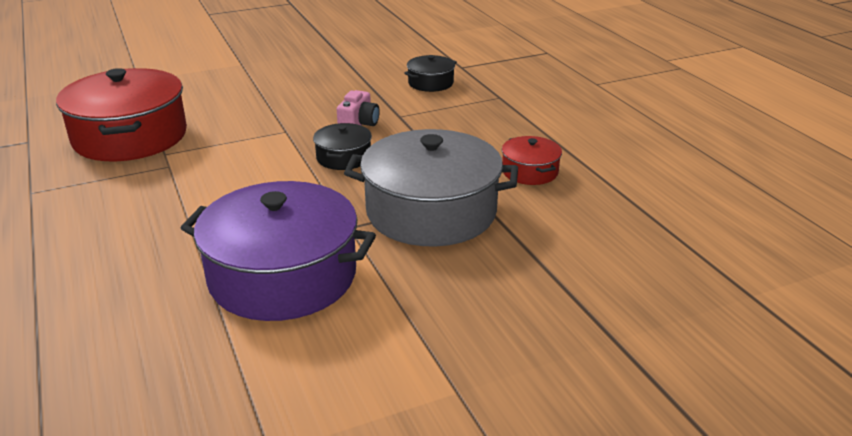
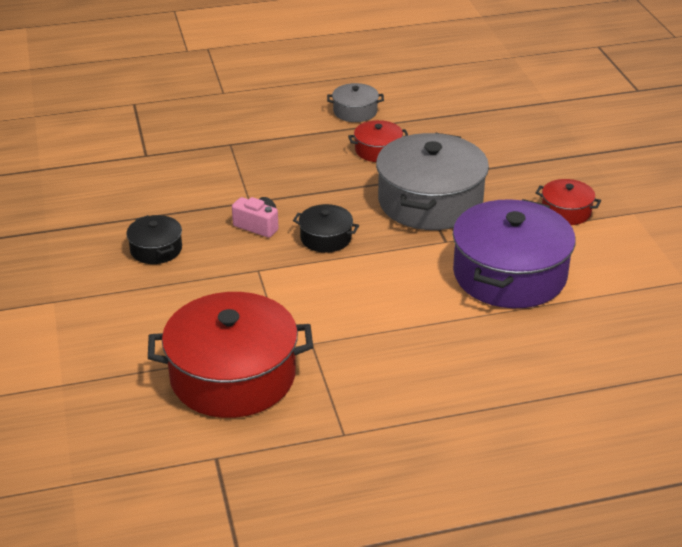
camera: 80 degrees left, 5 degrees up
black pot [404,55,457,92] -> black pot moved to [126,215,182,264]
none -> grey pot [327,83,384,122]
none -> red pot [536,179,601,225]

